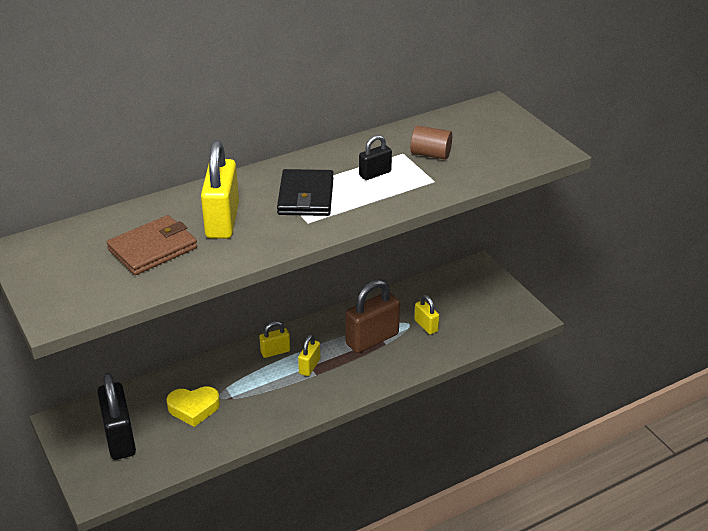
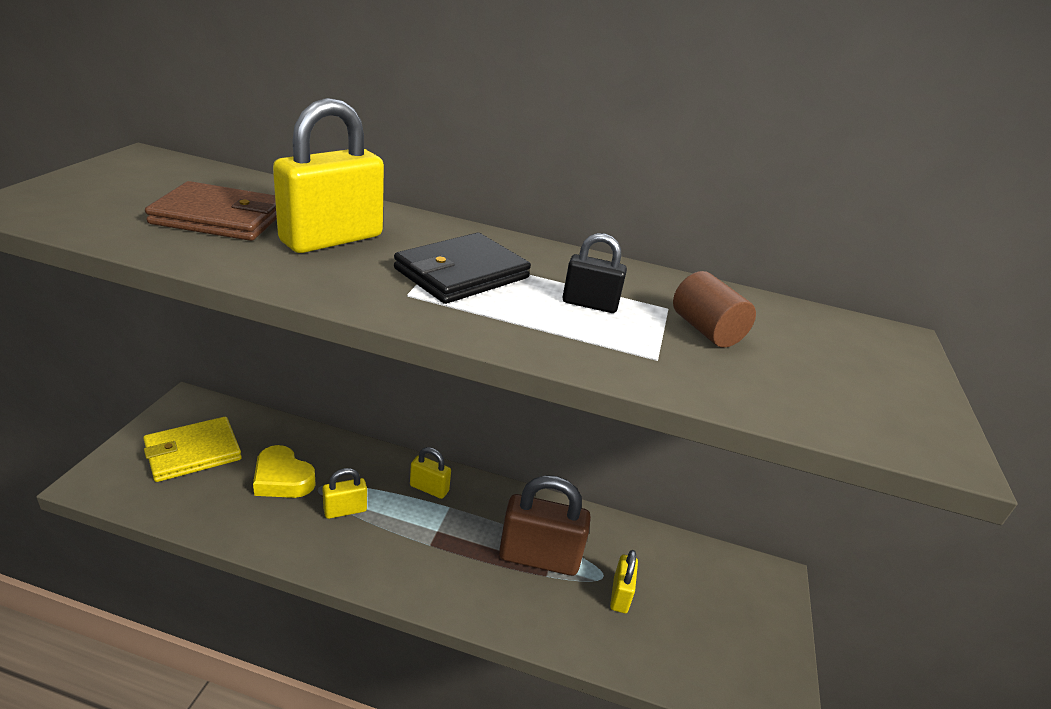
camera: 40 degrees right, 5 degrees down
black padlock [97,373,136,460] -> yellow wallet [143,417,242,482]
yellow padlock [298,334,320,376] -> yellow padlock moved to [322,468,367,519]

